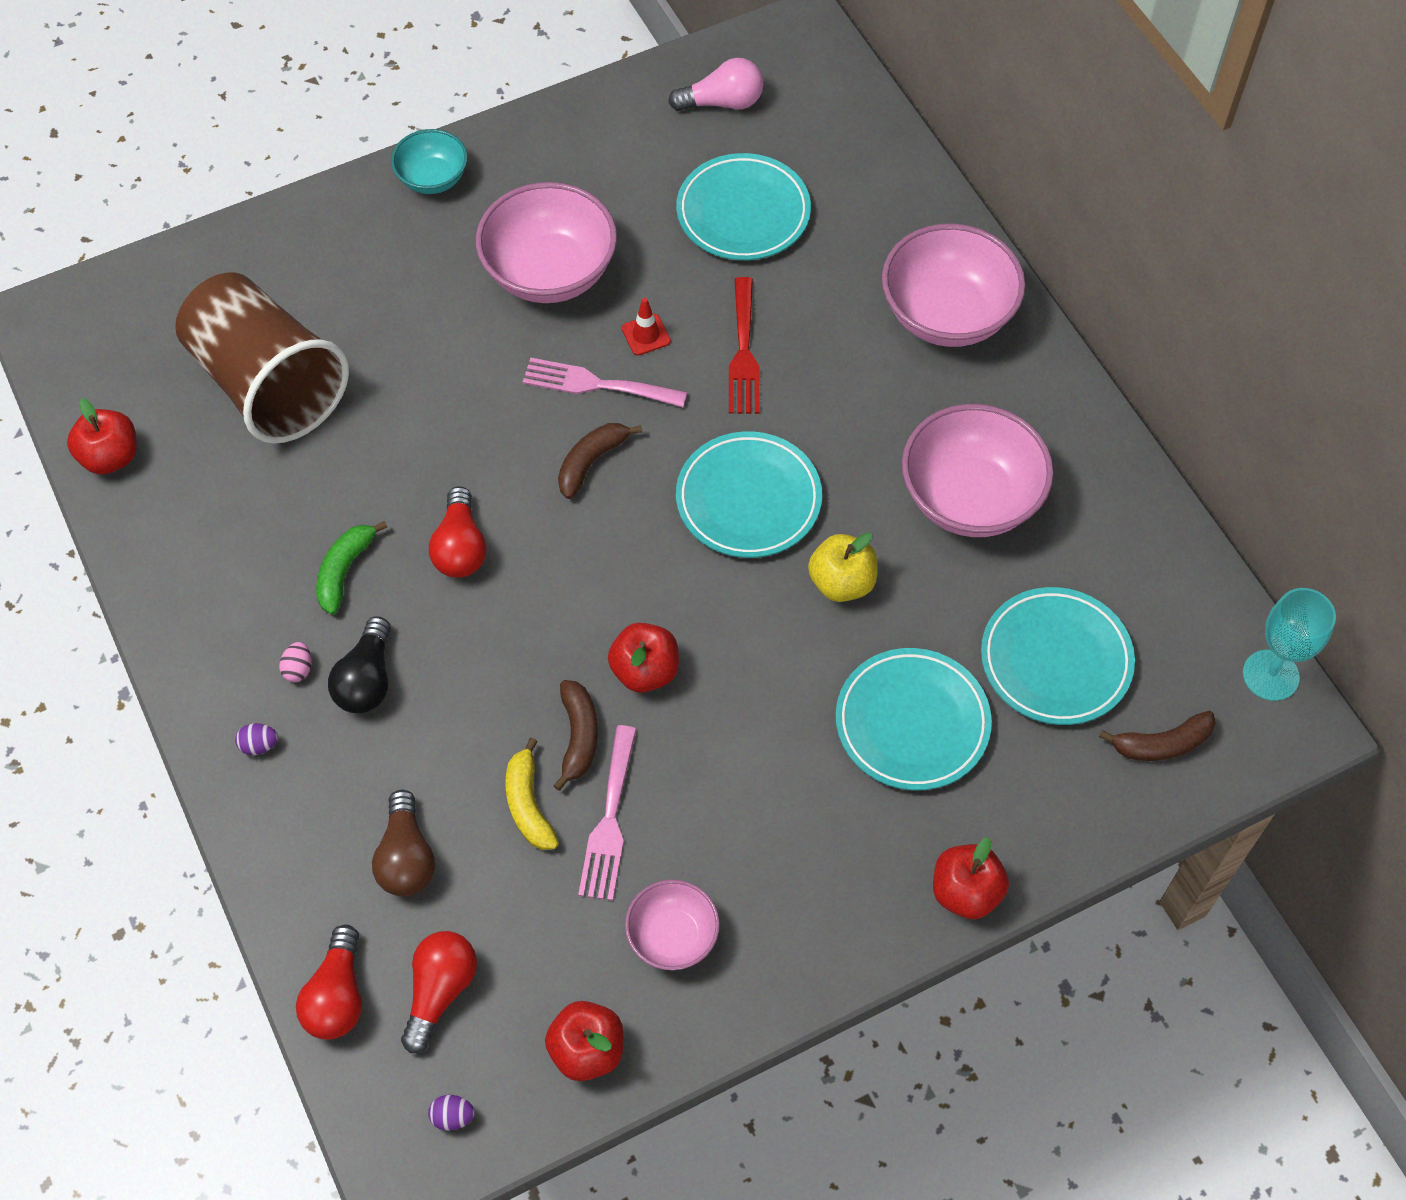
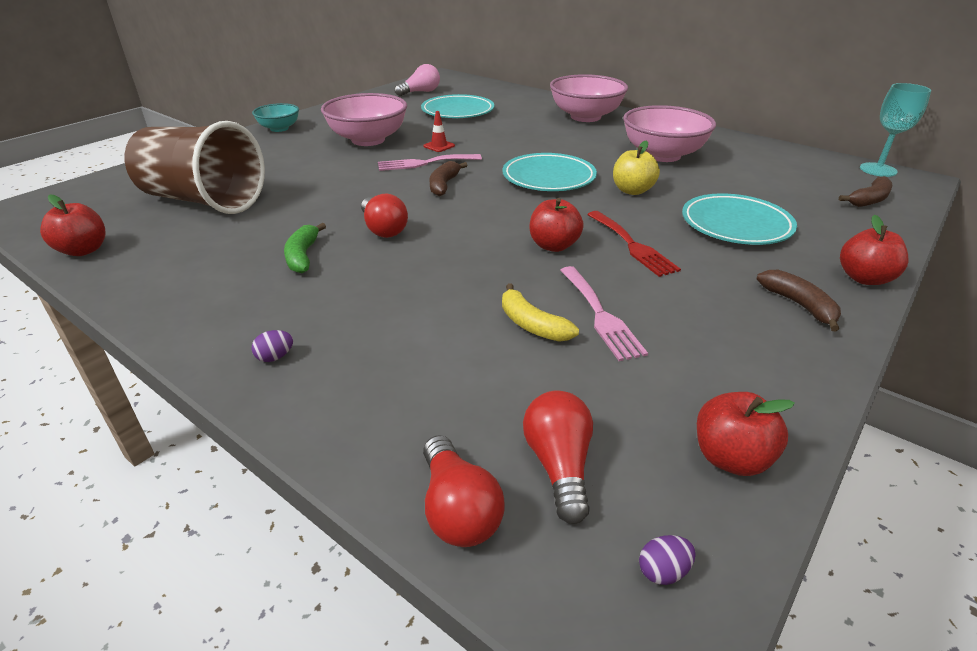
camera: 25 degrees left, 25 degrees down
pink egg [279,642,312,682] -> none
black light bulb [328,616,391,713] -> none
brown light bulb [372,790,435,896] -> none
brown banana [553,680,598,791] -> brown banana moved to [757,270,841,332]
pink bowl [625,879,720,970] -> none
red fork [729,277,760,414] -> red fork moved to [587,211,681,277]
turquoise plate [981,587,1135,725] -> none

